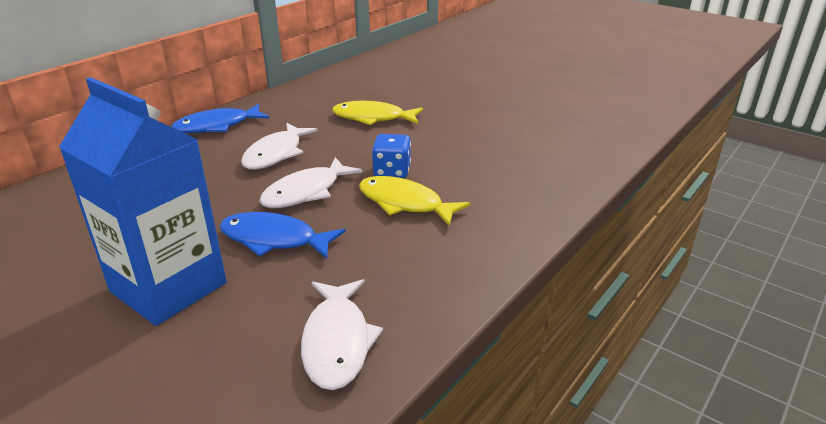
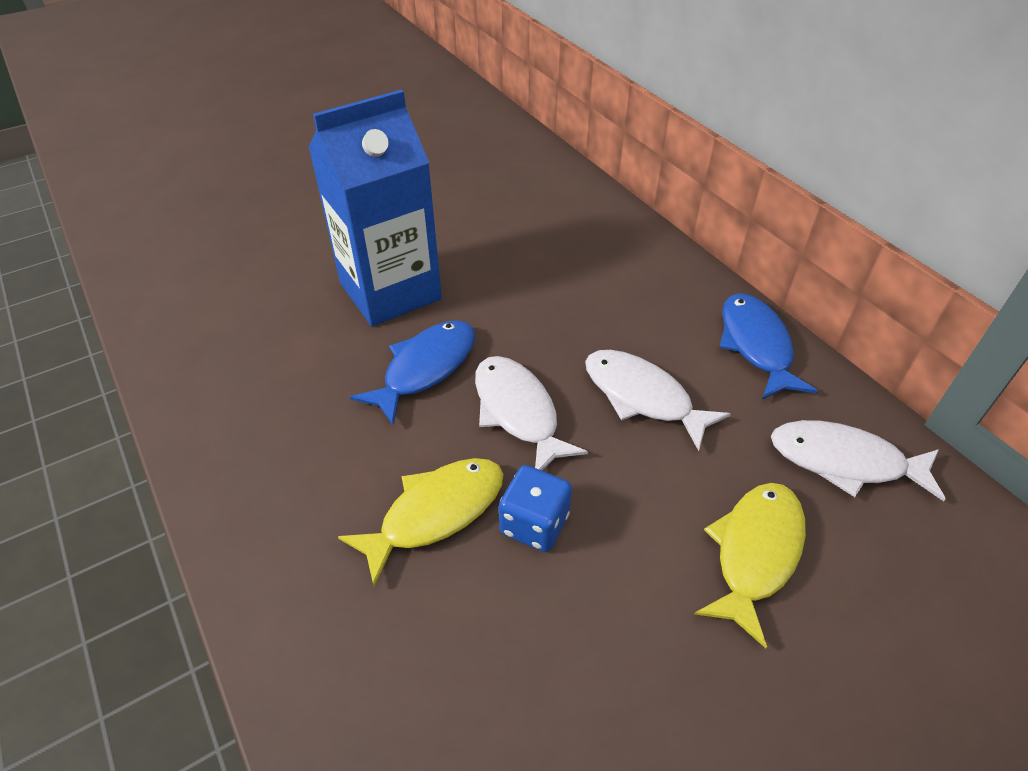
camera: 110 degrees right, 15 degrees up
white fish [301,279,383,390] -> white fish moved to [771,420,945,501]

